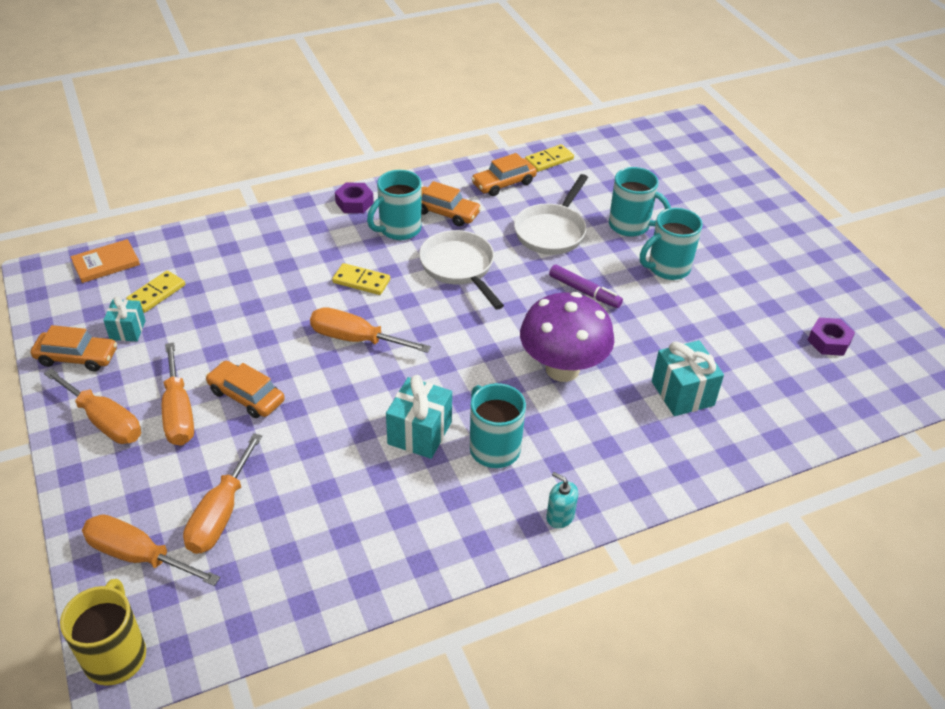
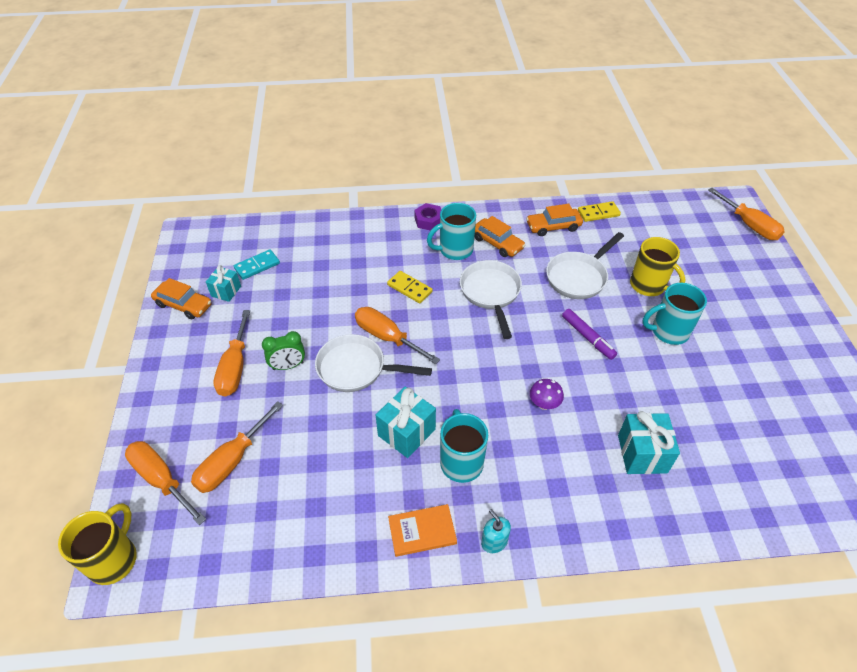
camera: 20 degrees right, 5 degrees up
orange screwdriver [44,368,141,444] -> orange screwdriver moved to [708,188,785,240]
orange book [71,239,140,283] -> orange book moved to [388,504,457,557]
yellow domino [126,270,185,313] -> turquoise domino [234,249,280,280]
orange car [206,361,285,418] -> green clock [262,331,305,370]
purple mushroom [520,292,614,382] -> purple mushroom [530,379,564,410], size x0.42
turquoise mug [609,167,671,237] -> yellow mug [630,237,686,296]
purple nut [807,318,855,356] -> none
none -> white pan [315,334,432,392]

